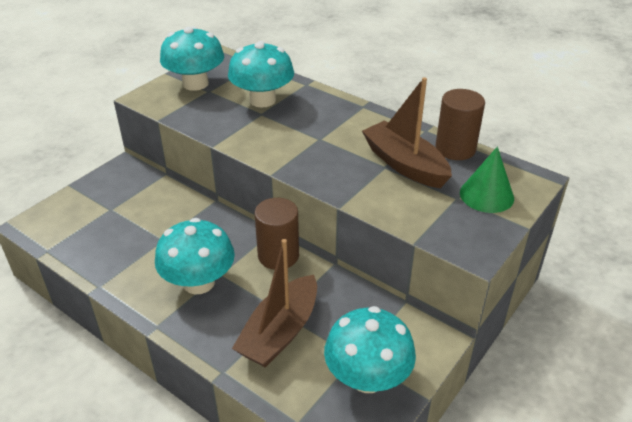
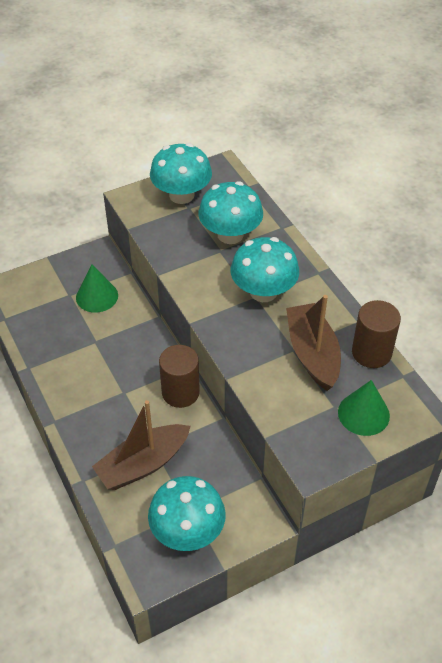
camera: 25 degrees right, 10 degrees up
turquoise mushroom [155,218,235,295] -> turquoise mushroom moved to [231,237,299,302]
none -> green cone [76,264,118,313]

